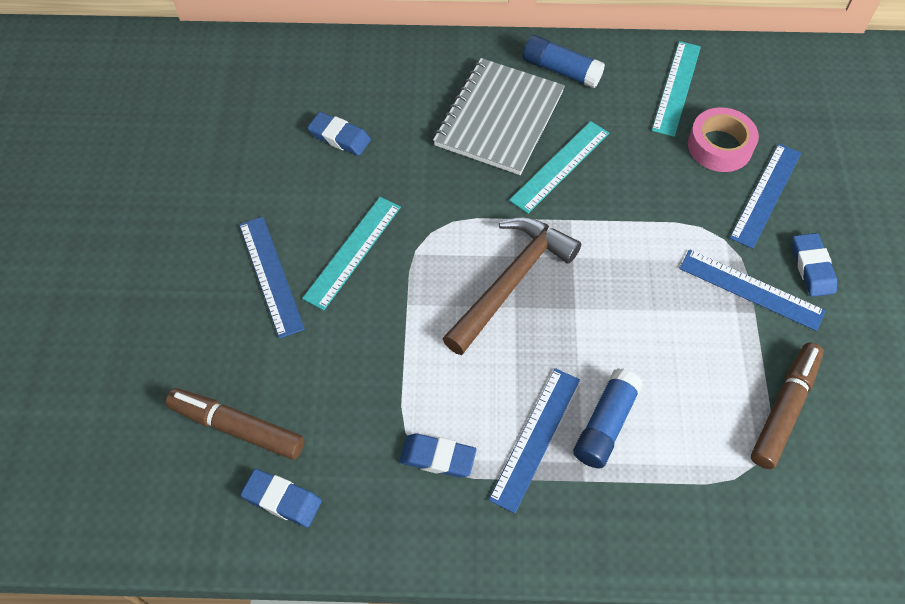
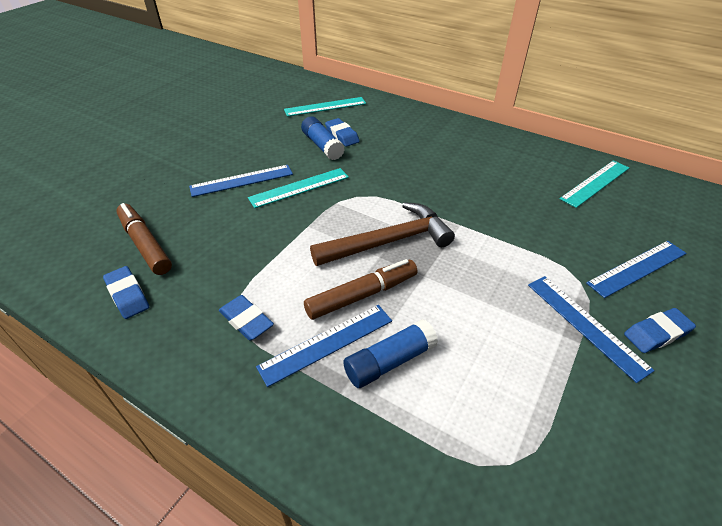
camera: 30 degrees right, 15 degrees down
blue ruler [239,217,305,339] -> blue ruler turned 60 degrees clockwise [189,165,293,197]
grey notebook [433,58,565,175] -> none
turquoise ruler [509,121,609,214] -> turquoise ruler moved to [284,97,366,117]
blue glue stick [523,35,605,88] -> blue glue stick moved to [301,116,345,160]
pink tape [688,107,759,172] -> none
brown marker [751,342,824,469] -> brown marker moved to [304,259,417,320]
blue eraser [792,233,837,297] -> blue eraser turned 45 degrees clockwise [624,308,696,353]

